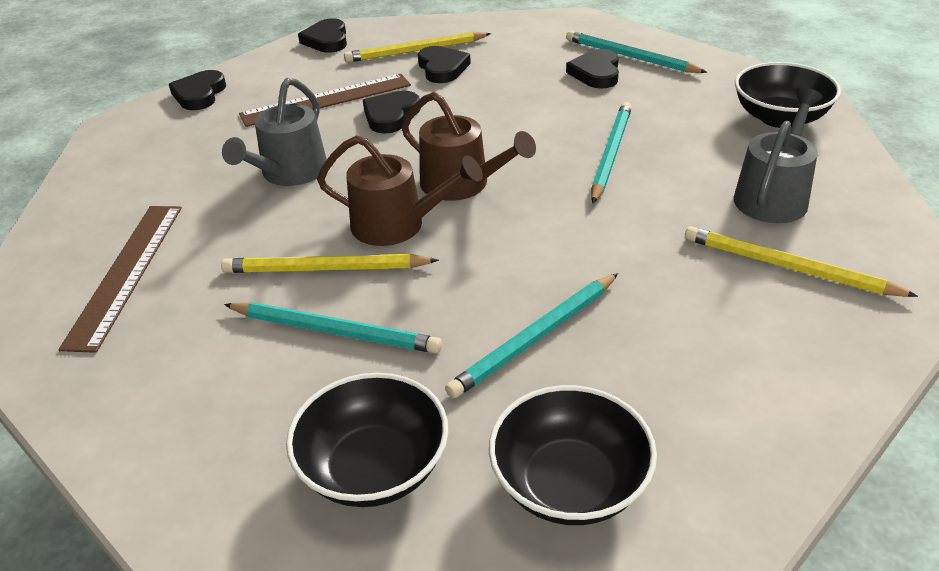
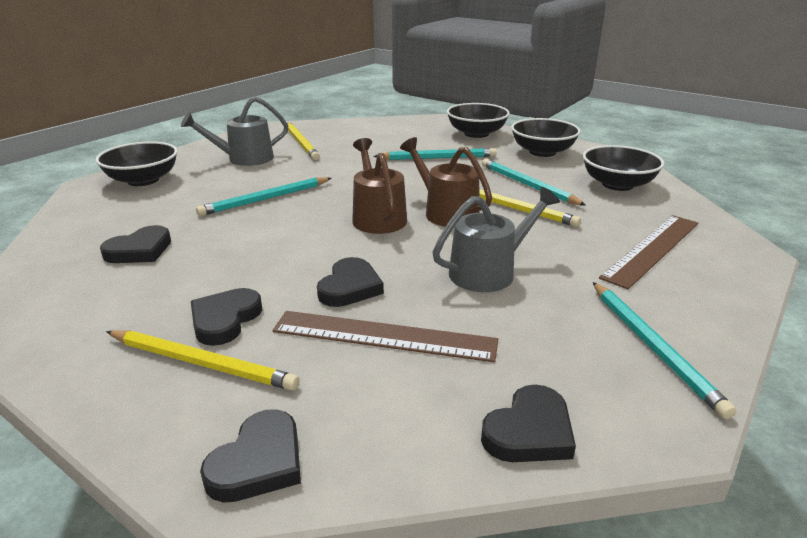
camera: 145 degrees left, 10 degrees down
black heart [363,91,421,134] -> black heart turned 45 degrees counterclockwise [317,257,384,307]
turquoise pencil [566,31,708,73] -> turquoise pencil moved to [593,282,736,419]
none -> black bowl [583,145,664,191]

